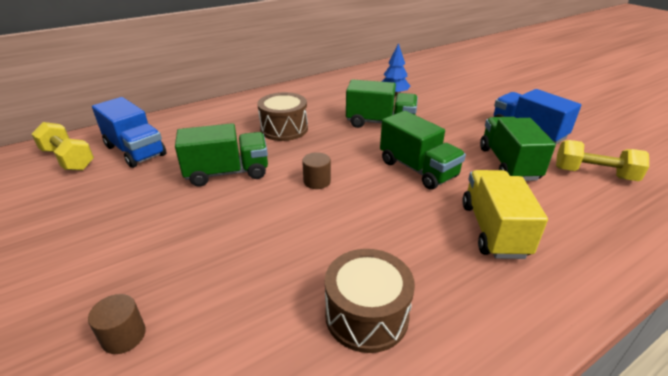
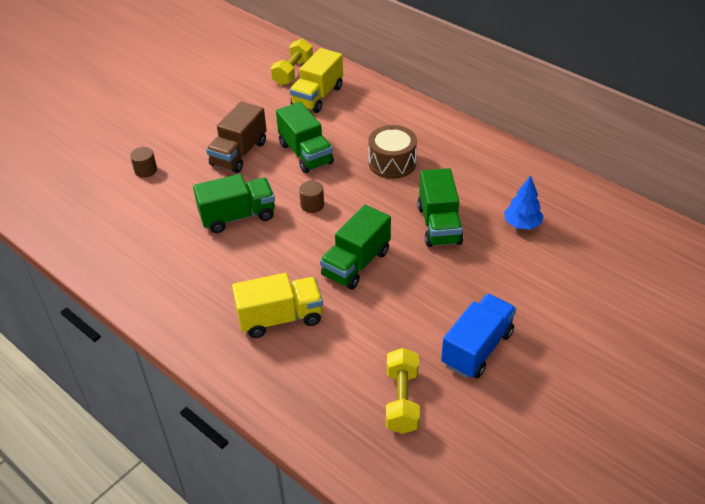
camera: 75 degrees right, 10 degrees up
blue truck [92,97,166,168] -> yellow truck [290,48,343,113]
brown drum [325,249,415,353] -> none
green truck [480,117,556,181] -> green truck moved to [193,174,275,233]
none -> brown truck [206,102,267,173]

